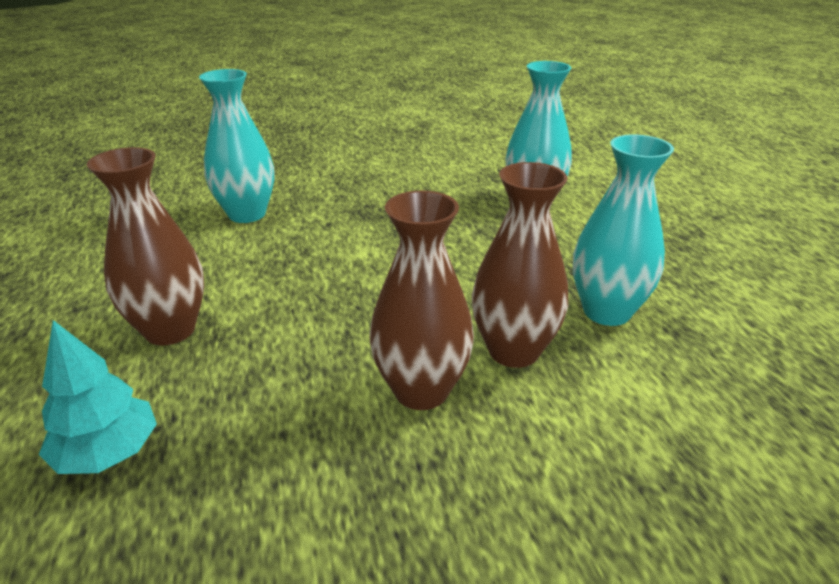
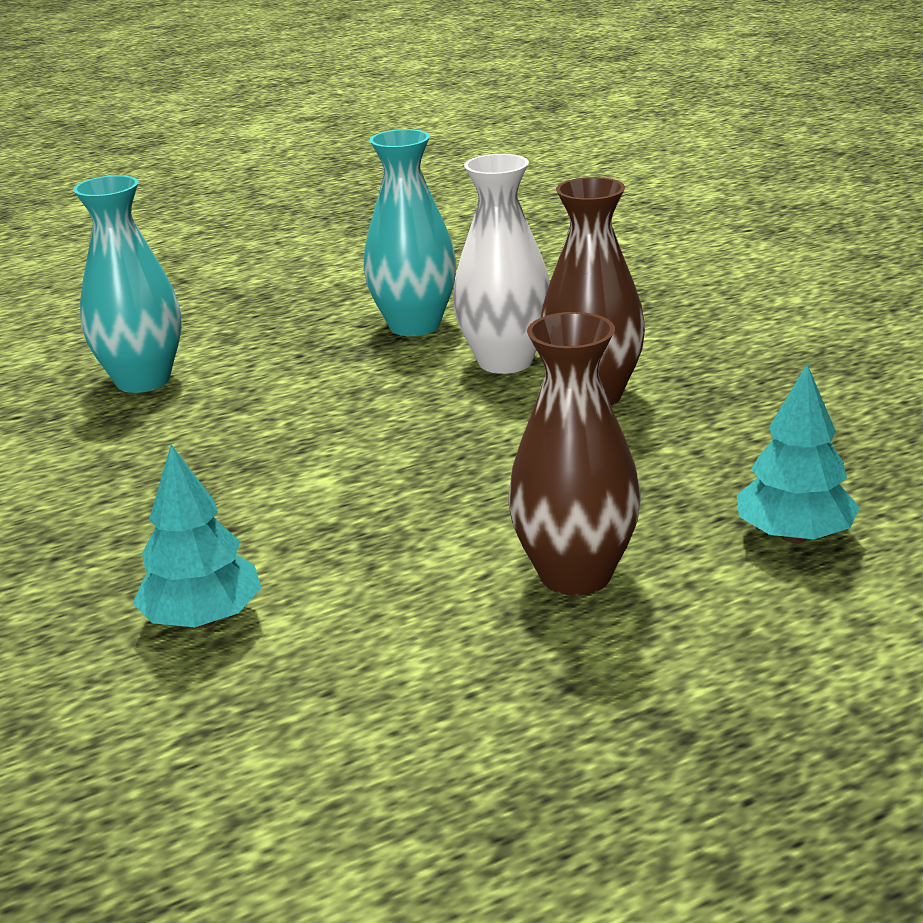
camera: 100 degrees left, 5 degrees down
turquoise vase [199,69,274,223] -> turquoise tree [133,444,262,628]
brown vase [472,162,568,368] -> white vase [453,154,550,374]

